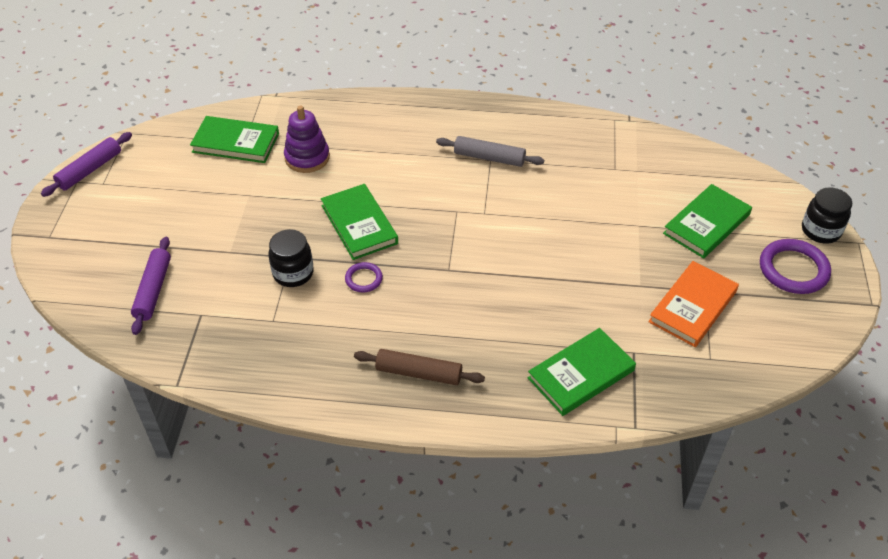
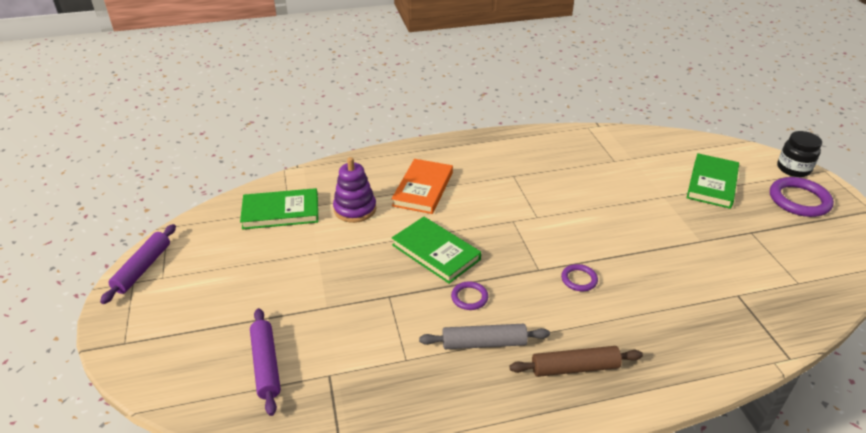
camera: 20 degrees left, 10 degrees down
black jar [268,229,314,287] -> none
grey rolling pin [436,136,544,167] -> grey rolling pin moved to [419,324,550,349]
green book [528,328,636,416] -> none
orange book [648,261,739,347] -> orange book moved to [391,159,453,214]
none -> purple ring [561,264,598,291]

